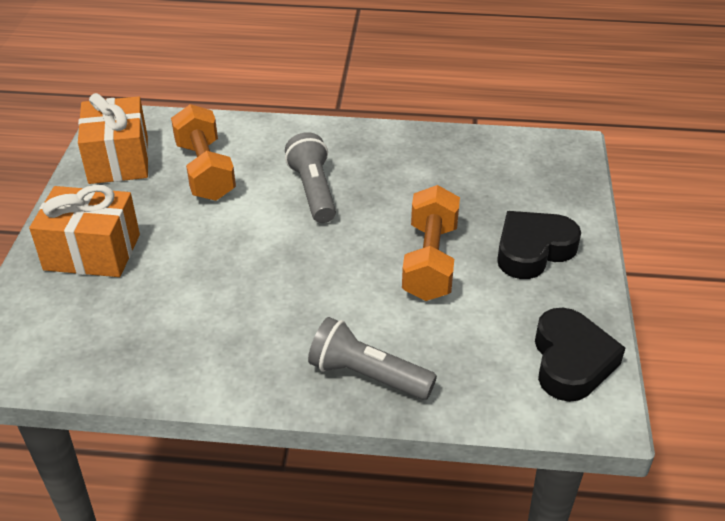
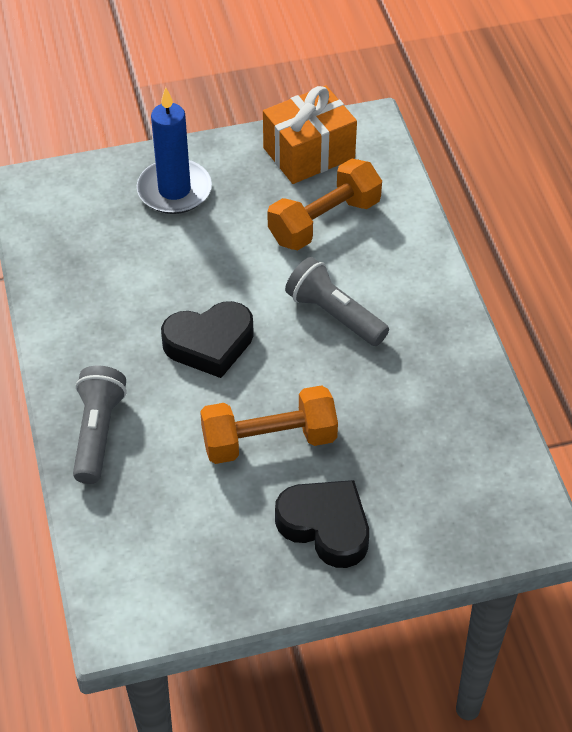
camera: 70 degrees right, 10 degrees up
orange gift [29,185,140,277] -> blue candle [137,87,212,214]
grey flashlight [285,132,336,223] -> grey flashlight turned 105 degrees counterclockwise [285,257,389,346]
black heart [535,308,625,402] -> black heart moved to [161,301,254,378]

